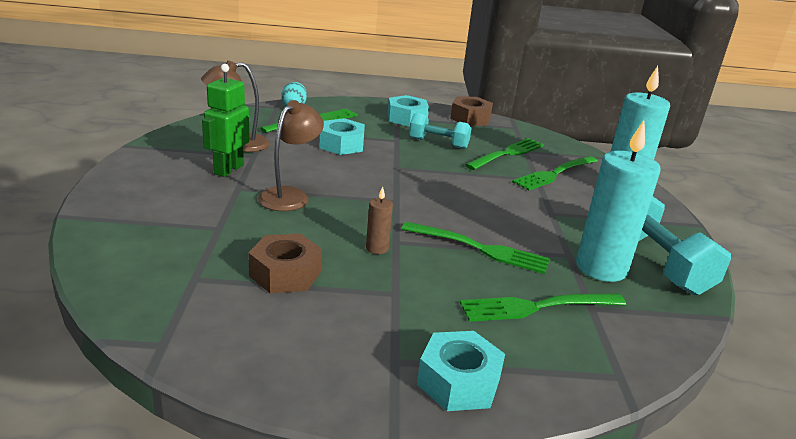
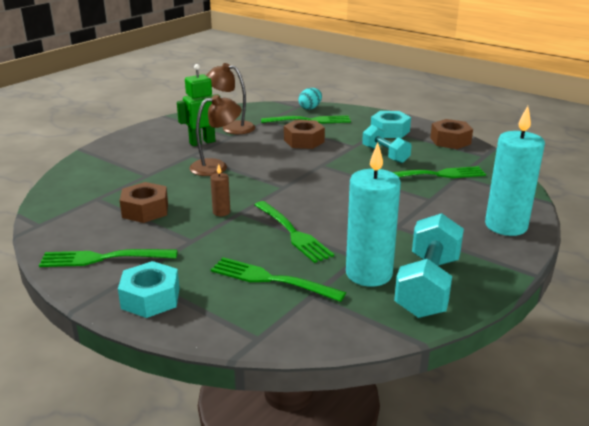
camera: 40 degrees right, 0 degrees up
turquoise nut [319,118,365,155] -> brown nut [284,120,325,149]
green fork [512,156,598,191] -> green fork moved to [39,249,178,267]

